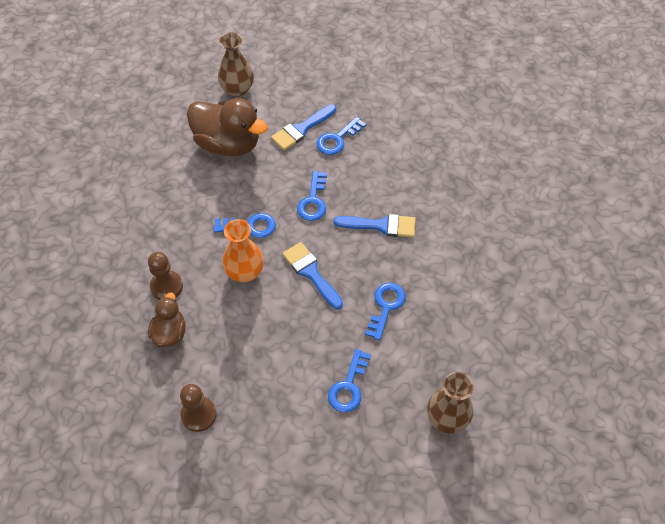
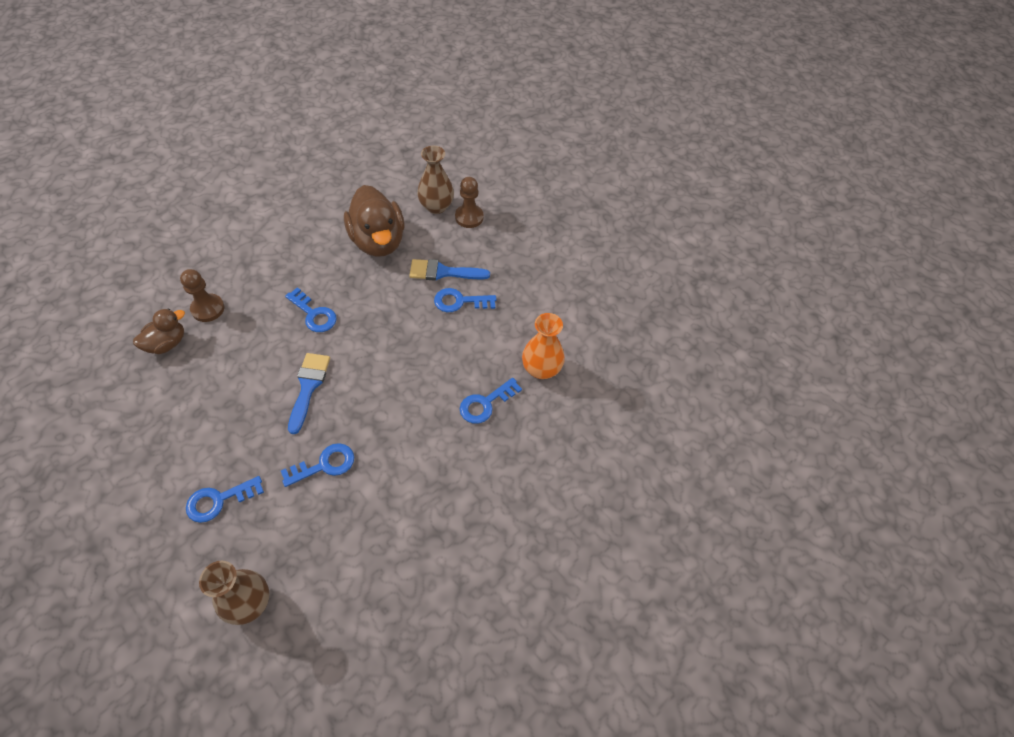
camera: 40 degrees right, 0 degrees up
brown pawn [180,384,217,432] -> brown pawn moved to [455,177,484,228]
orange vase [222,219,264,282] -> orange vase moved to [522,313,565,379]
blue key [297,171,327,221] -> blue key moved to [460,378,522,424]
blue brush [334,214,416,237] -> none

